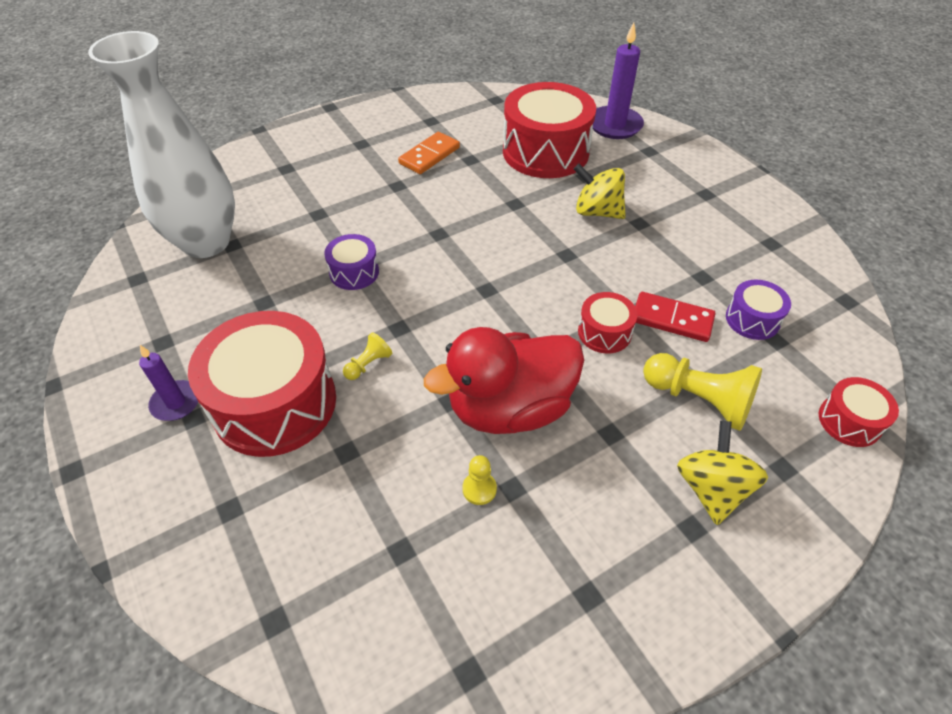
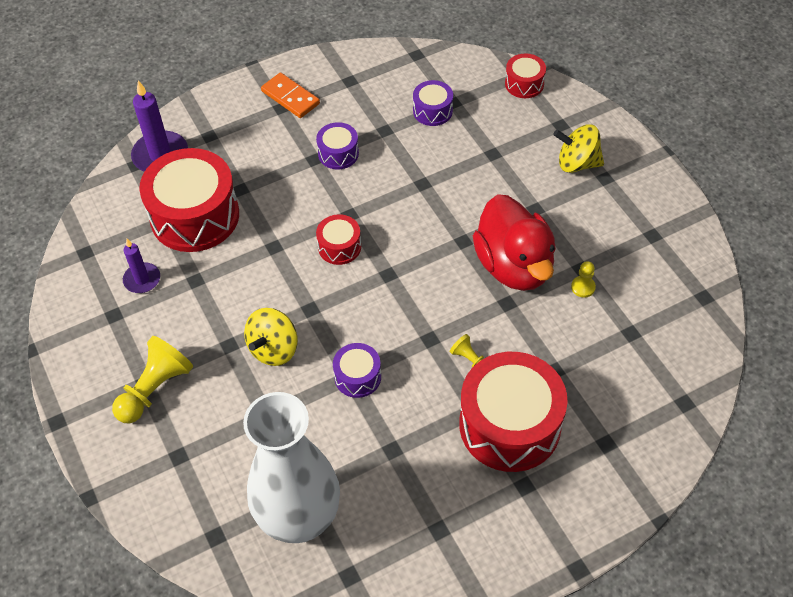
camera: 85 degrees left, 5 degrees up
purple candle [139,345,198,421] -> purple candle moved to [123,239,160,293]
orange domino [398,132,460,174] -> orange domino moved to [261,73,320,118]
yellow spinning top [574,164,626,219] -> yellow spinning top moved to [244,308,298,366]
red drum [578,292,637,353] -> red drum moved to [316,214,361,265]
red domino [635,292,715,342] -> none
yellow pawn [643,353,762,431] -> yellow pawn moved to [112,336,193,424]
none -> purple drum [316,122,359,169]

